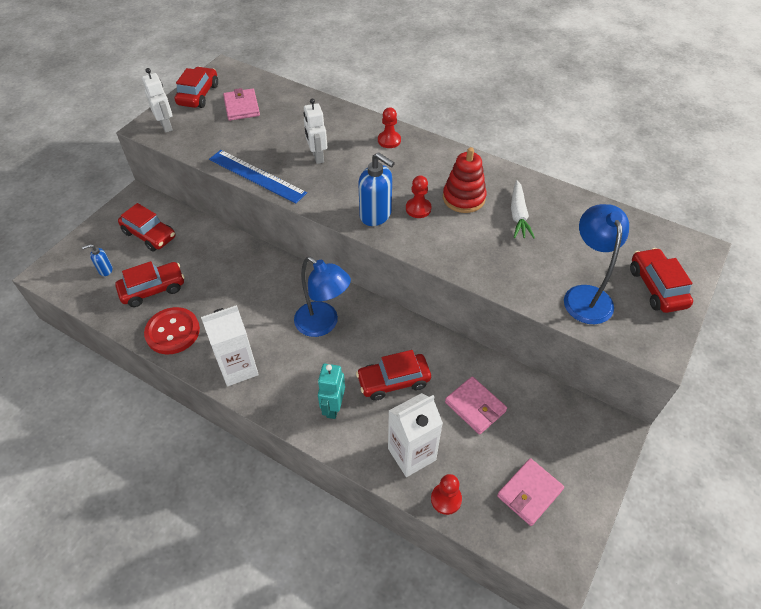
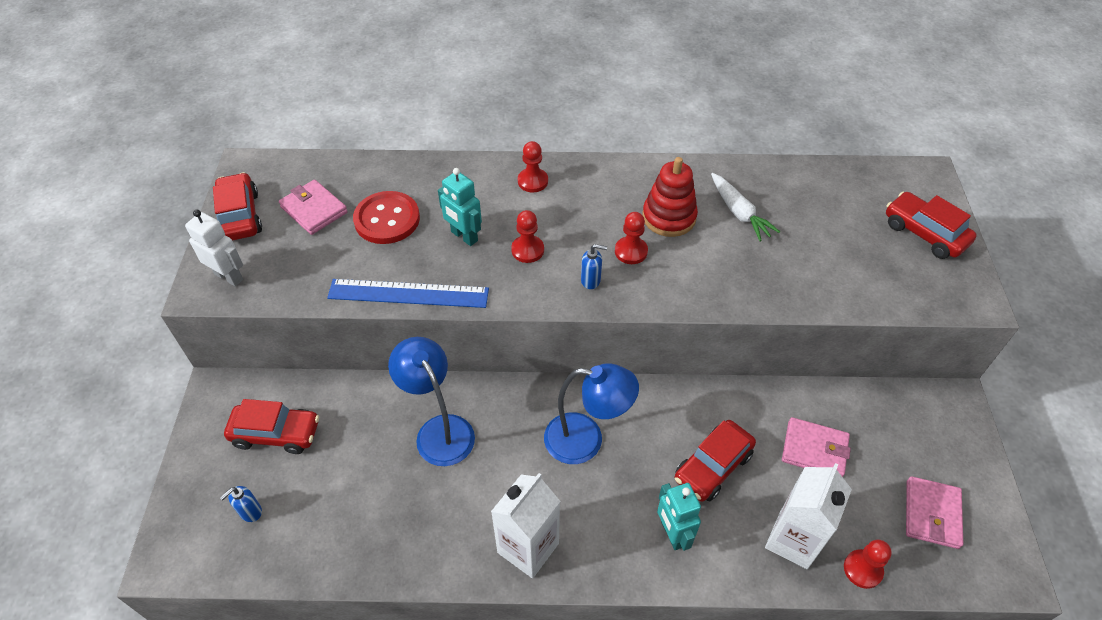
camera: 30 degrees left, 0 degrees up
red car [115,261,185,307] -> none
red button [144,307,200,355] -> red button moved to [353,191,420,244]
white robot [303,98,327,164] -> turquoise robot [438,168,482,246]
blue soap dispenser [358,152,395,226] -> blue soap dispenser [581,244,607,289], size x0.52
blue lamp [564,204,629,324] -> blue lamp moved to [388,337,475,466]
none -> red pawn [511,210,544,263]

